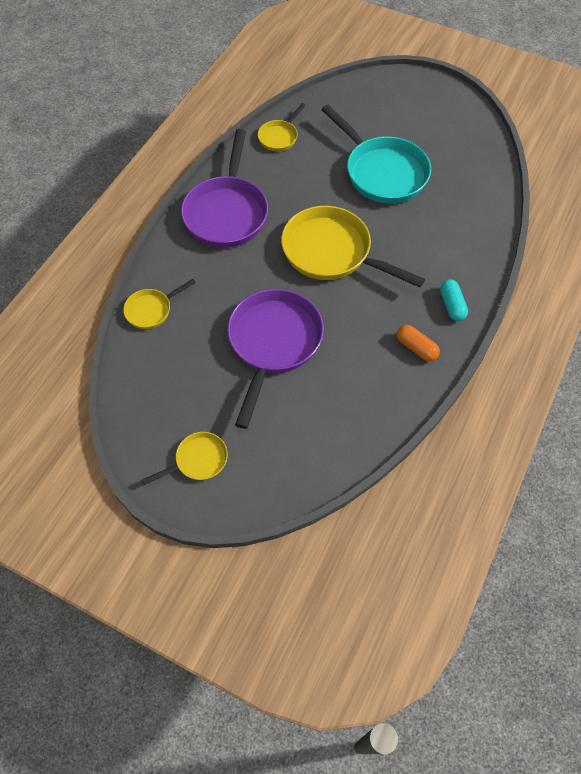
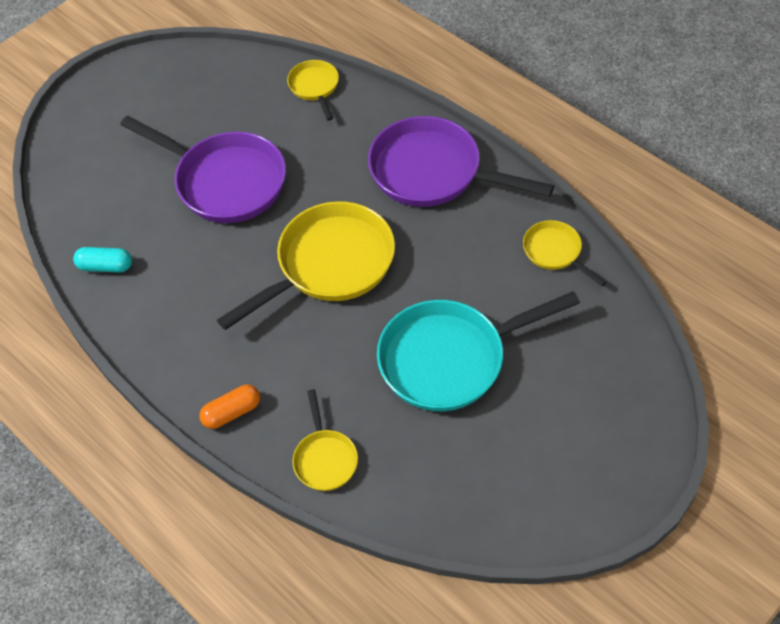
camera: 110 degrees right, 5 degrees down
yellow pan [142,432,228,485] -> yellow pan moved to [292,389,358,491]
orange capsule [397,325,440,361] -> orange capsule moved to [199,385,260,429]
turquoise capsule [440,279,468,321] -> turquoise capsule moved to [73,247,132,272]

